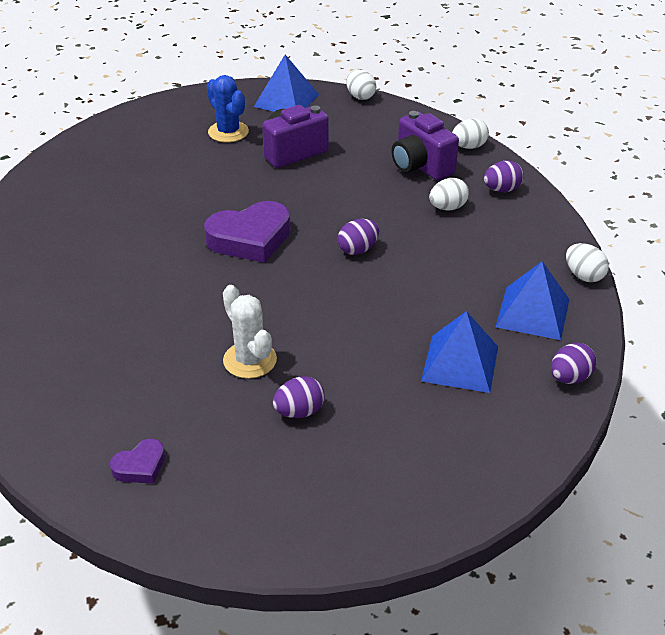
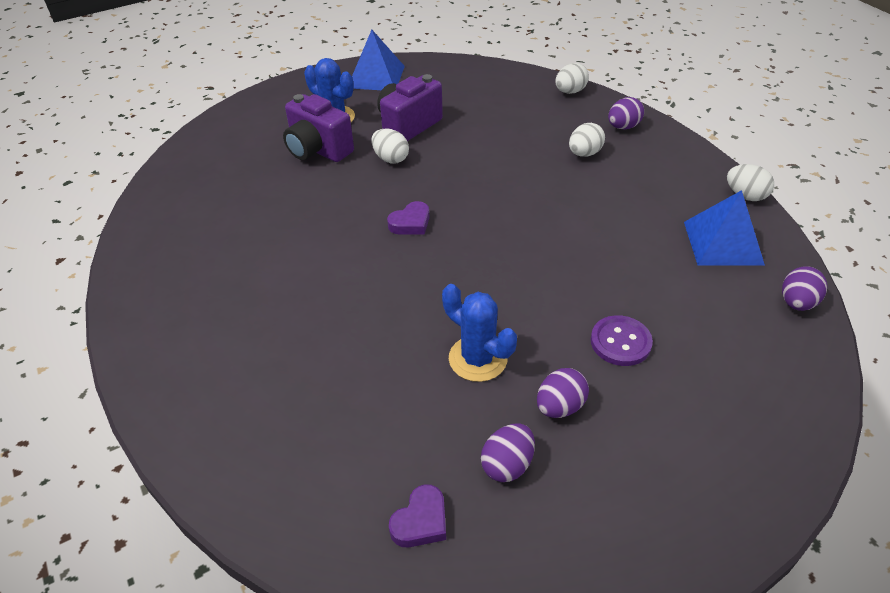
camera: 15 degrees left, 5 degrees up
purple heart [204,201,291,263] -> purple heart [387,201,430,235], size x0.50
white cactus [223,285,277,379] -> blue cactus [442,284,517,382]
purple egg [338,219,379,255] -> purple egg moved to [481,423,535,482]
white egg [346,69,376,100] -> white egg moved to [372,128,409,164]
purple camera [391,111,459,180] -> purple camera moved to [283,94,354,162]
blue pyramid [421,311,498,393] -> none
none -> purple button [591,315,653,366]

